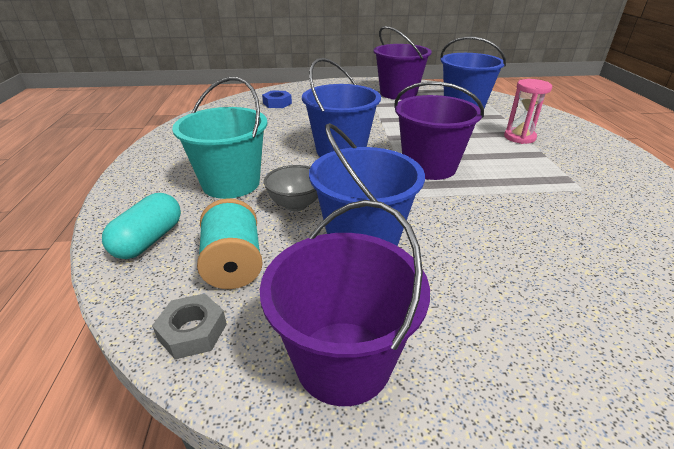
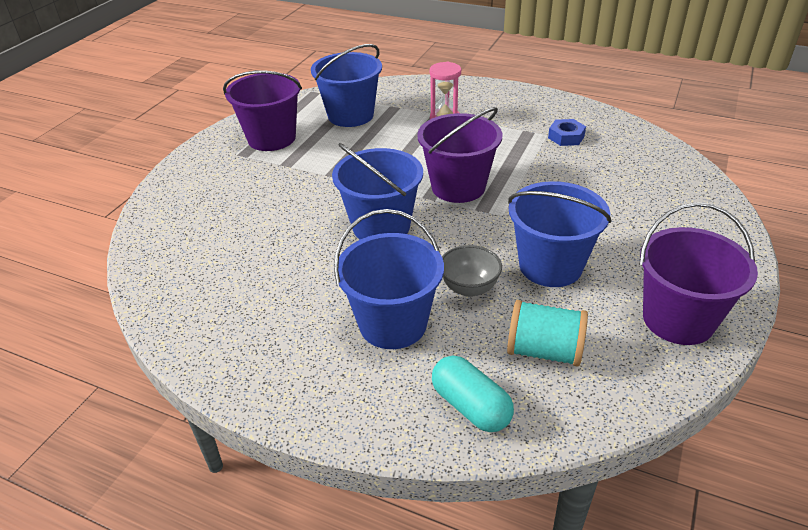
camera: 60 degrees left, 5 degrees up
grey nut [152,294,227,359] -> none
turquoise bucket [172,77,267,199] -> blue bucket [334,209,444,349]
blue nut [262,91,292,108] -> blue nut moved to [548,119,586,146]

